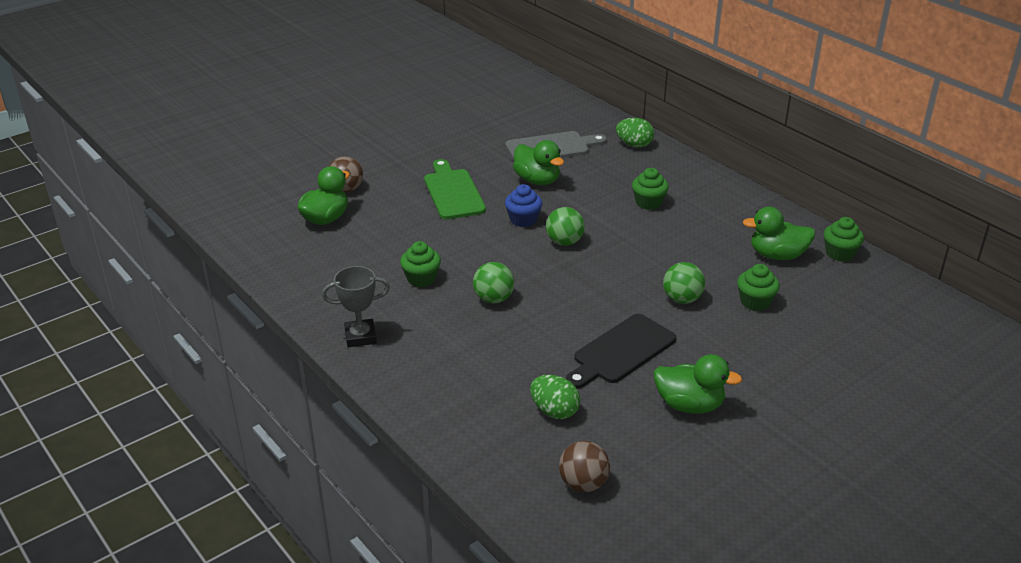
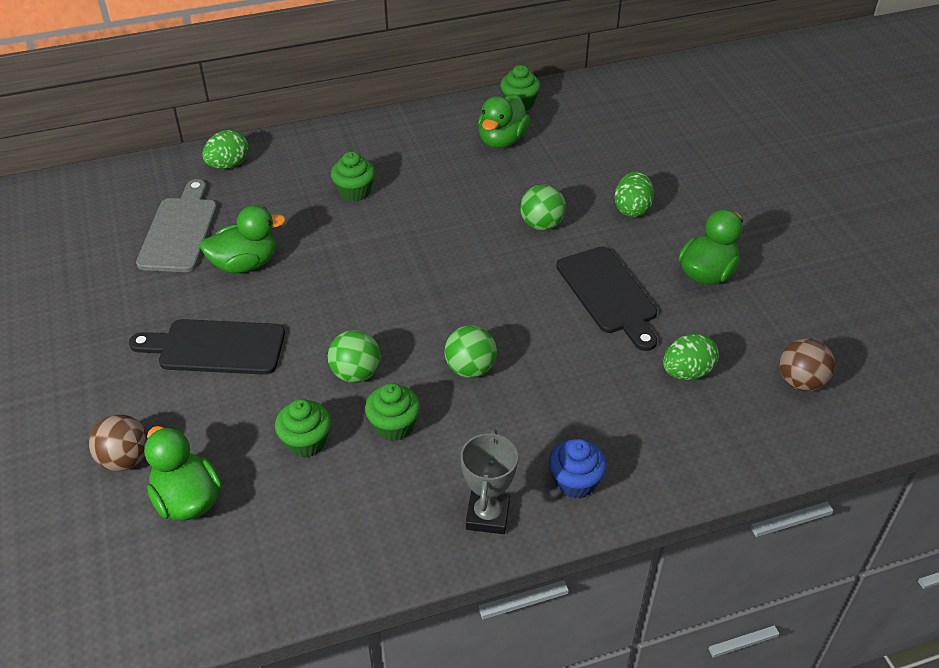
camera: 70 degrees left, 10 degrees up
green cutting board [424,159,486,219] -> black cutting board [129,319,285,375]
blue cupcake [505,184,542,227] -> blue cupcake moved to [549,439,607,498]
green ball [546,207,585,246] -> green ball moved to [328,330,381,383]
green cupcake [737,264,780,311] -> green cupcake moved to [275,399,331,458]
none -> green egg [614,172,654,217]

